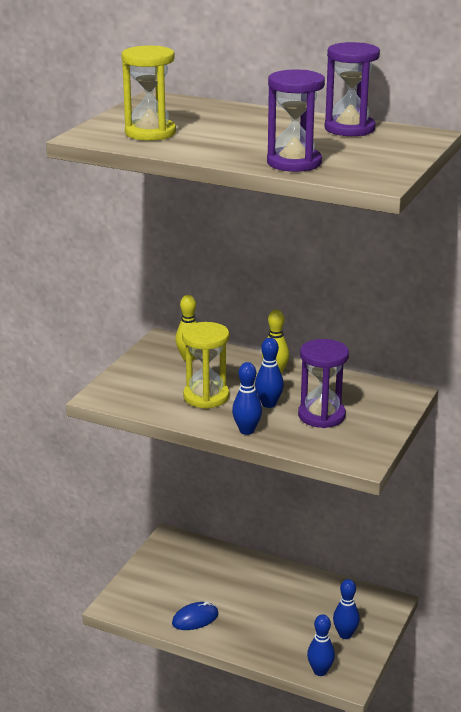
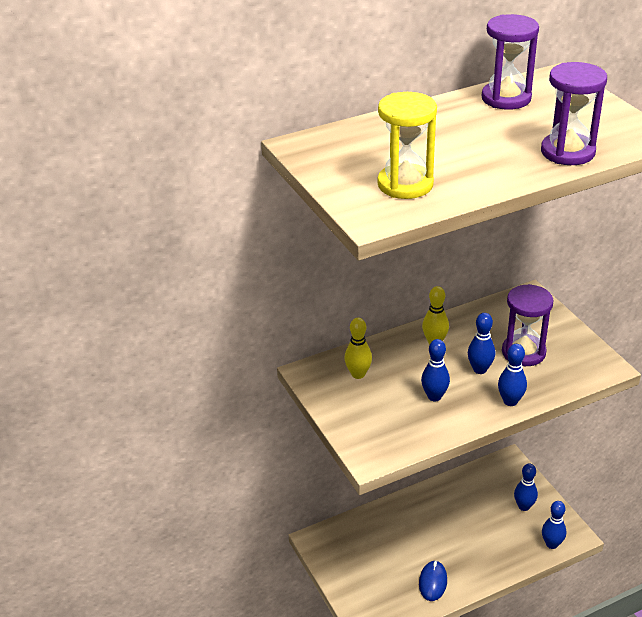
camera: 50 degrees left, 10 degrees up
yellow hourglass [182,322,229,409] -> blue bowling pin [421,339,450,401]

